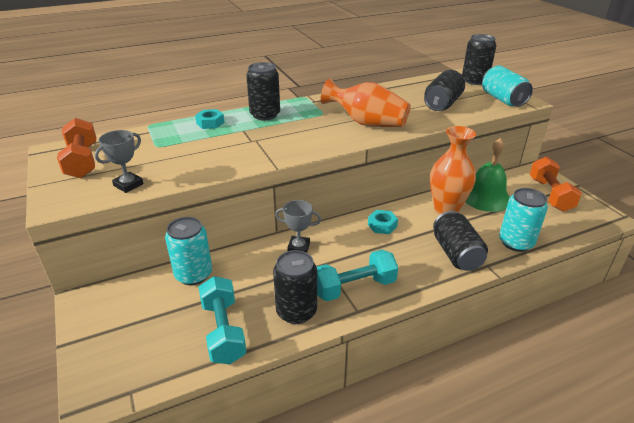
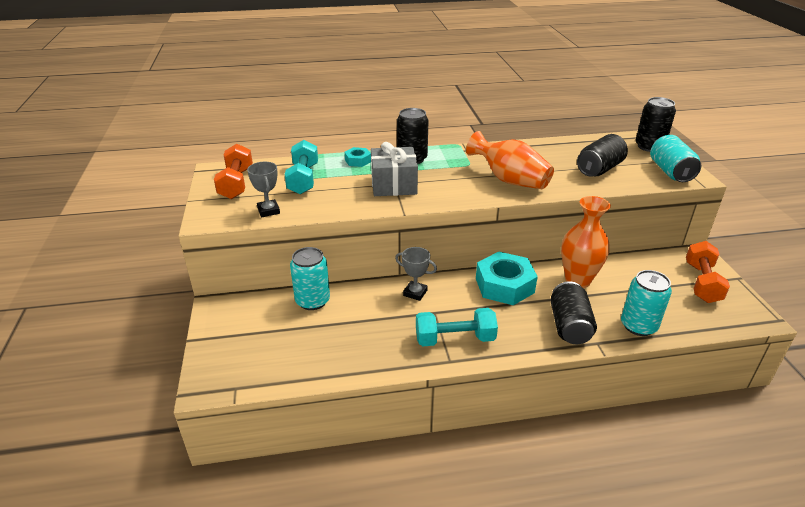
camera: 15 degrees right, 0 degrees up
grey trophy [95,130,144,193] -> grey trophy turned 75 degrees counterclockwise [247,162,280,217]
turquoise dumbbell [199,276,247,364] -> turquoise dumbbell moved to [284,140,318,195]
black can [273,250,317,324] -> none
turquoise nut [368,210,398,234] -> turquoise nut [476,252,538,305], size x2.04
green bell [465,138,510,212] -> none
none -> grey gift [371,142,418,196]

